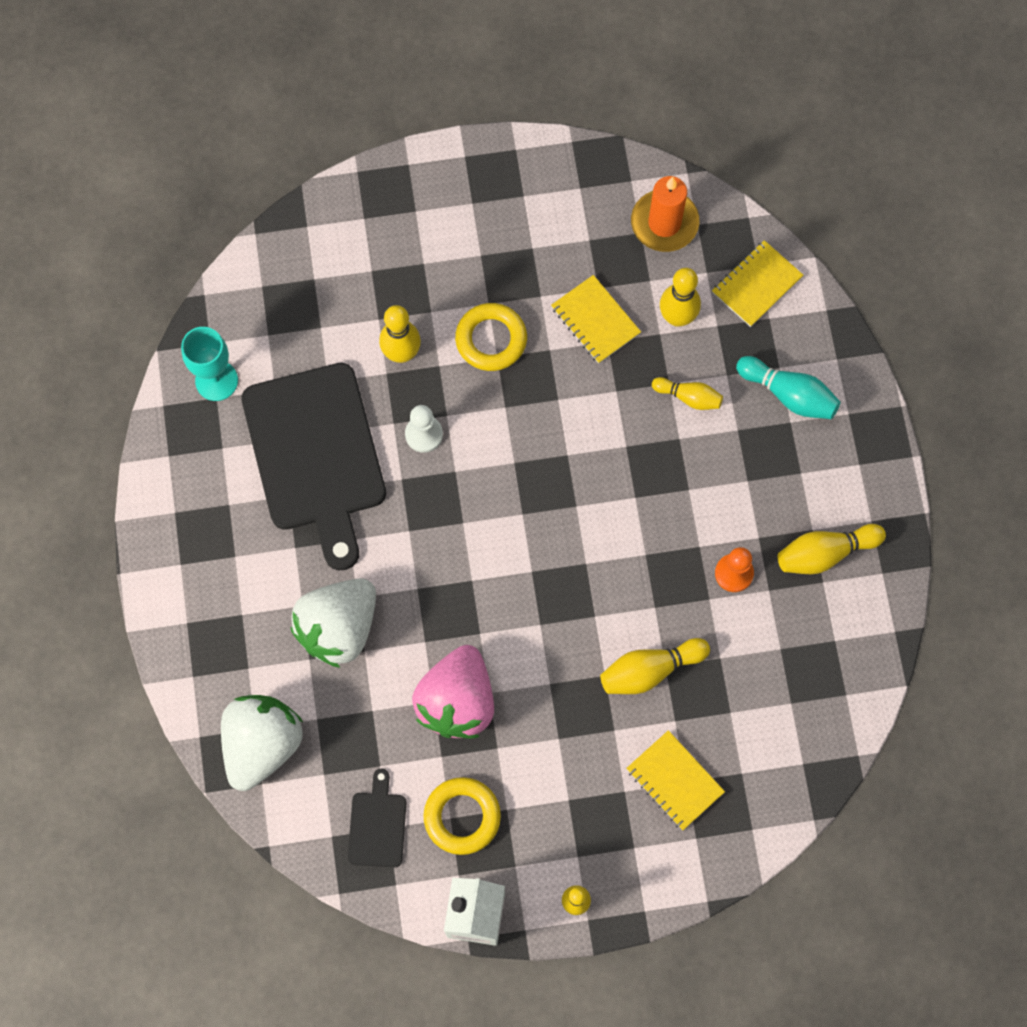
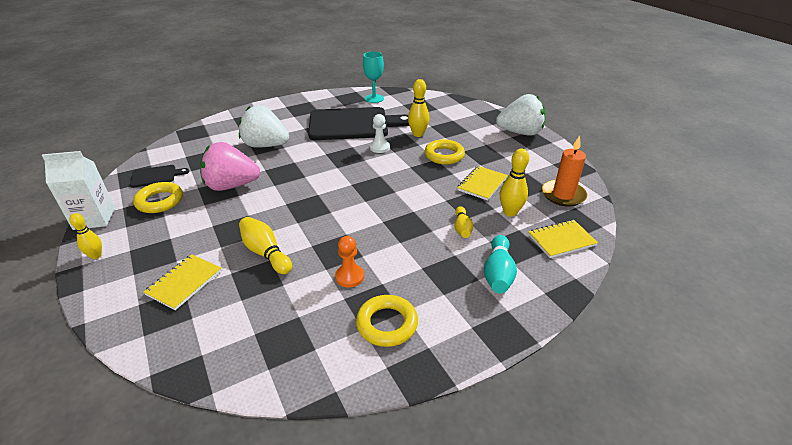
camera: 70 degrees right, 35 degrees down
white strawberry [221,695,303,791] -> white strawberry moved to [496,94,546,136]
black cutting board [241,363,386,571] -> black cutting board turned 150 degrees counterclockwise [308,107,409,140]
yellow notebook [712,240,803,327] -> yellow notebook turned 45 degrees counterclockwise [528,220,598,258]
yellow bowling pin [778,524,886,574] -> yellow ring [356,295,418,347]

